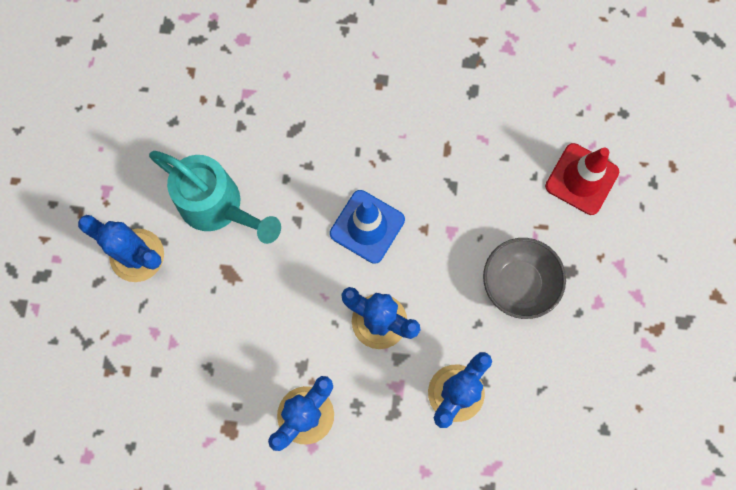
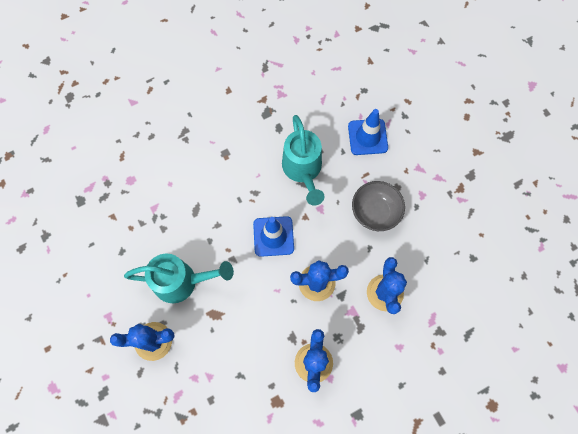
camera: 35 degrees left, 5 degrees down
red traffic cone [545,143,619,215] -> blue traffic cone [348,109,388,155]
none -> turquoise watering can [282,115,324,206]

